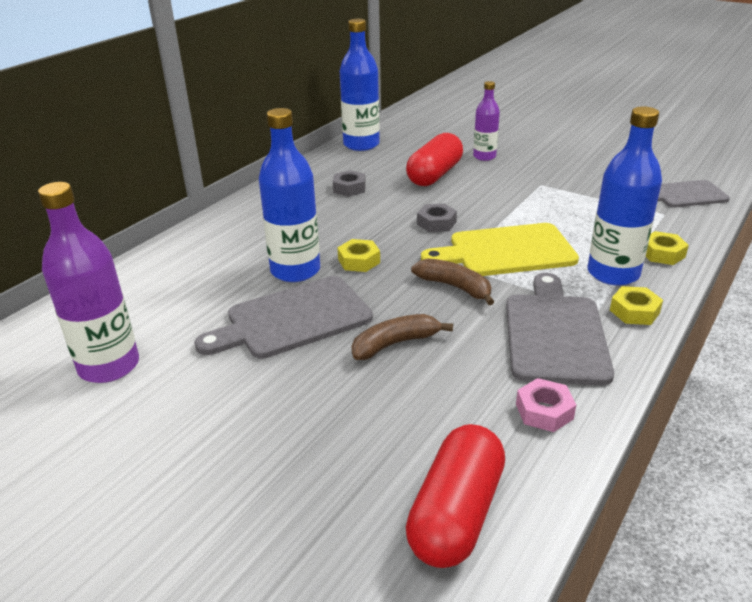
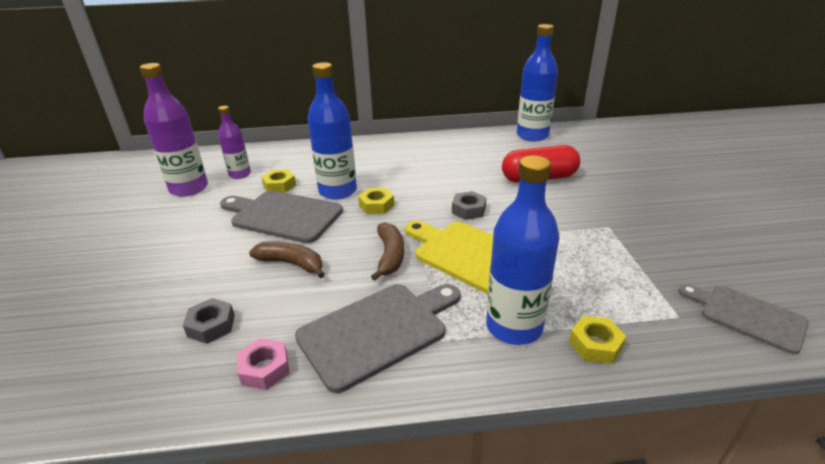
camera: 50 degrees right, 0 degrees up
grey nut [333,170,366,197] -> grey nut moved to [183,298,235,344]
red capsule [406,424,505,568] -> none
purple bottle [473,81,500,161] -> purple bottle moved to [218,106,251,179]
yellow nut [610,286,663,325] -> yellow nut moved to [261,169,296,193]

